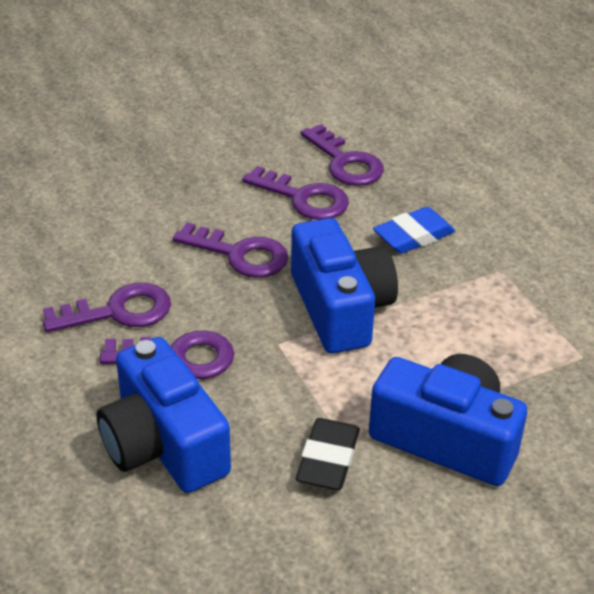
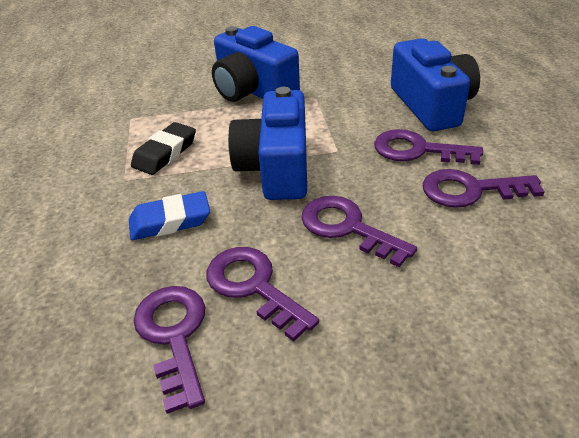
camera: 160 degrees left, 0 degrees up
black eraser [296,418,360,490] -> black eraser moved to [131,122,196,175]

